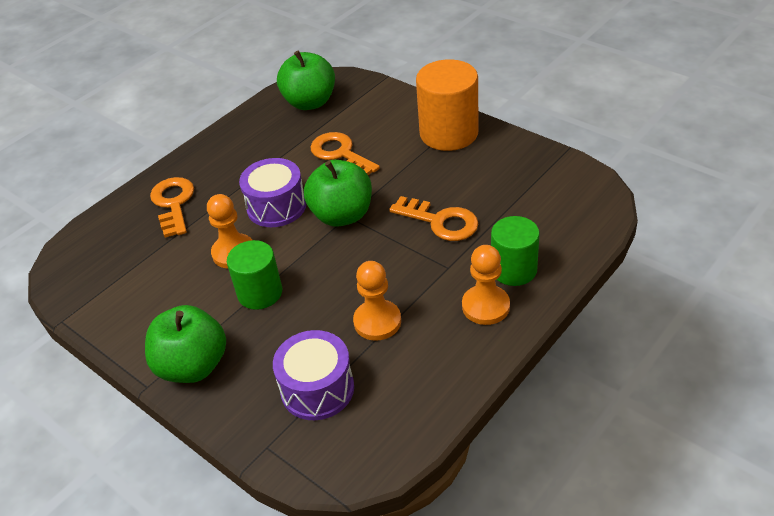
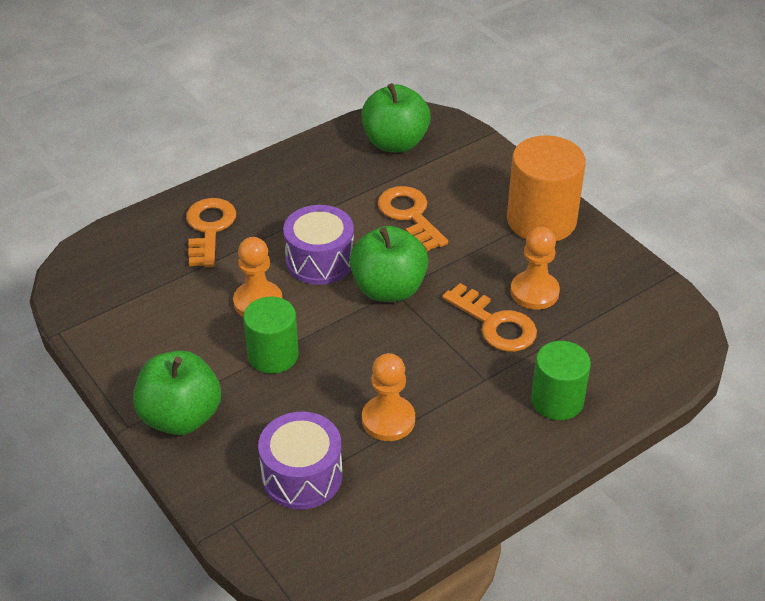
camera: 10 degrees right, 0 degrees up
orange pawn [462,245,510,325] -> orange pawn moved to [510,227,560,310]

